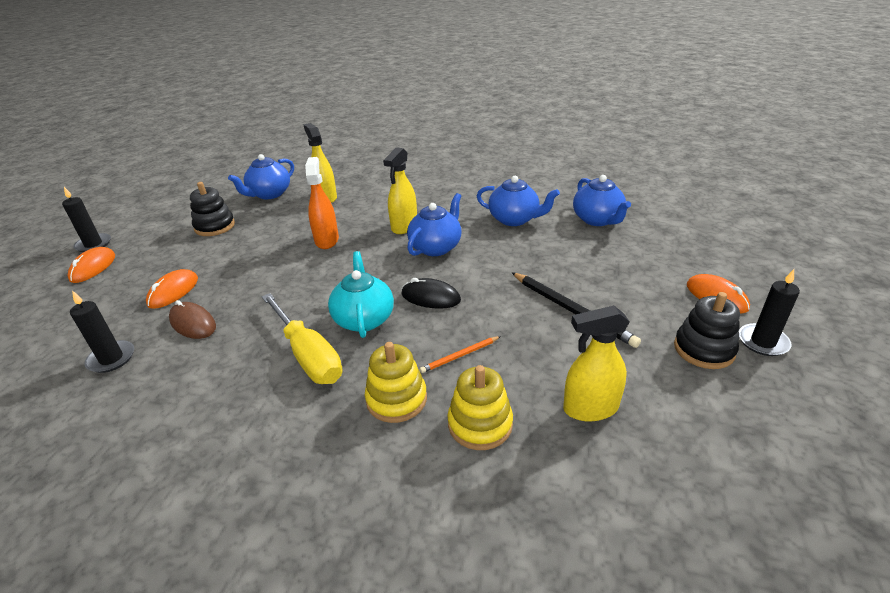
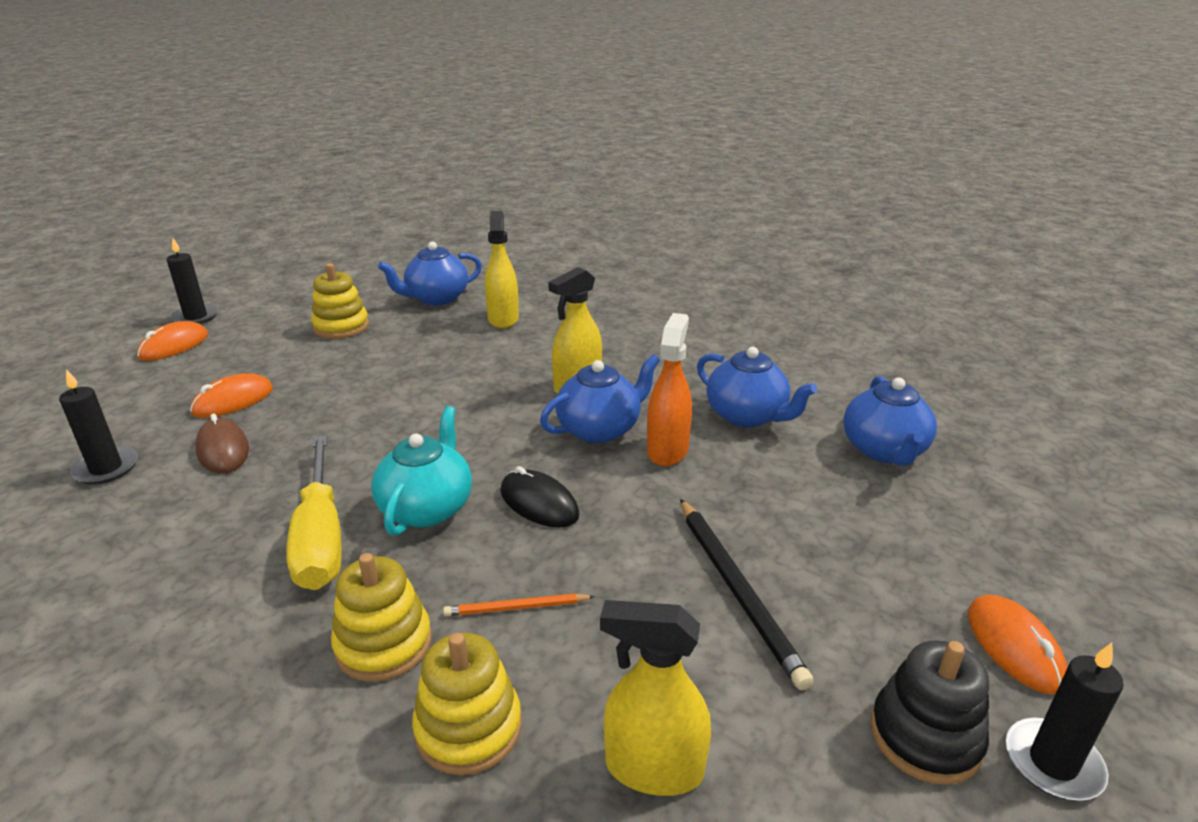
camera: 20 degrees right, 5 degrees down
black stacking toy [190,182,235,236] -> yellow stacking toy [311,263,369,339]
orange spray bottle [305,157,339,249] -> orange spray bottle moved to [647,313,692,466]

